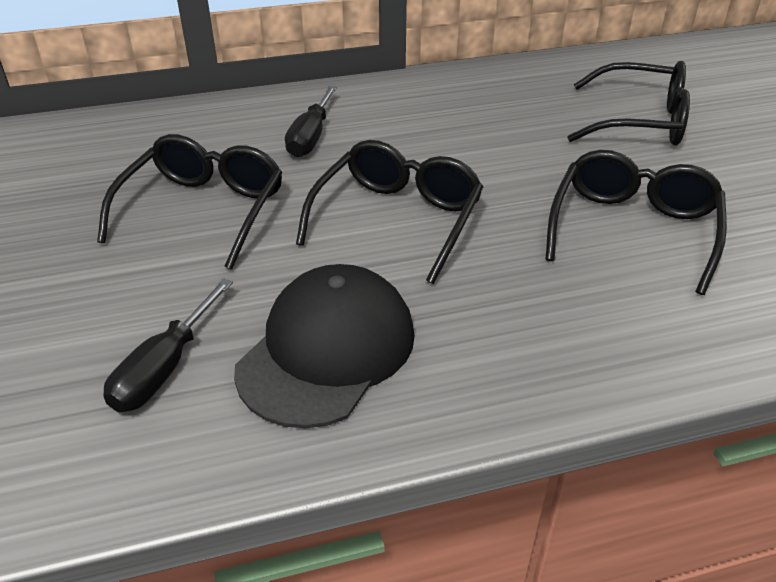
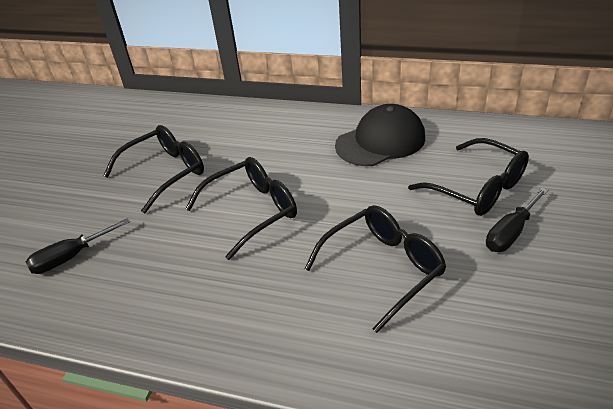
camera: 35 degrees right, 0 degrees up
black cap [234,264,415,428] -> black cap moved to [335,104,425,166]
black screwdriver [285,86,337,157] -> black screwdriver moved to [486,188,548,252]

